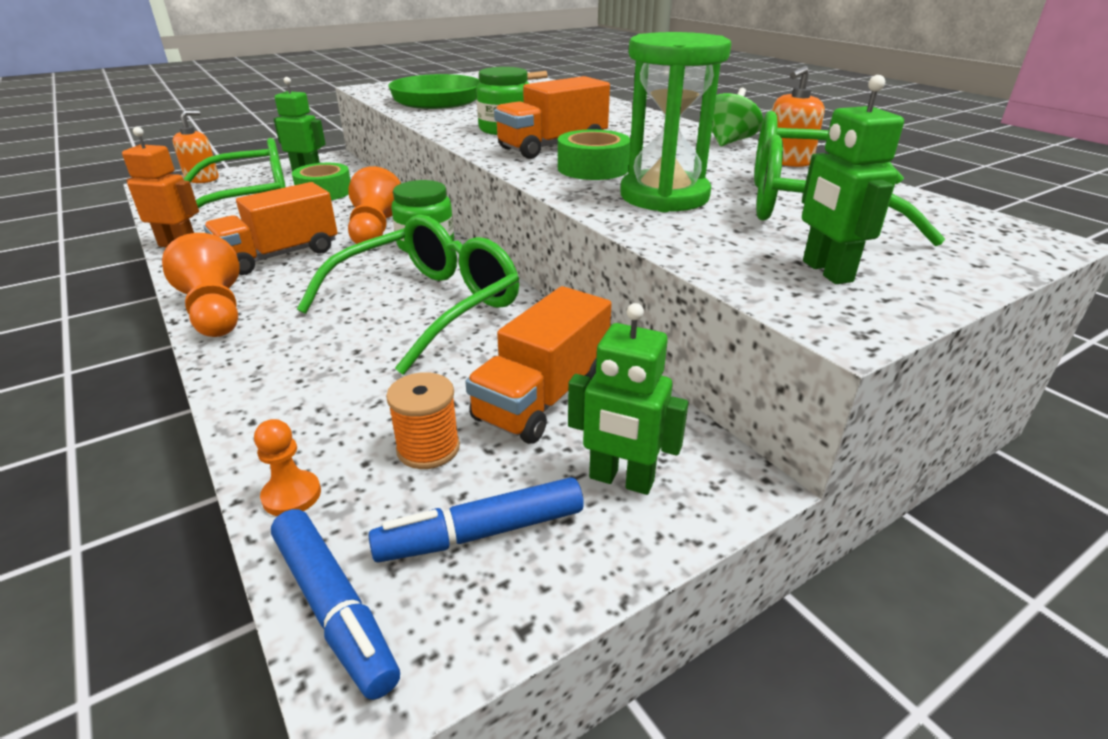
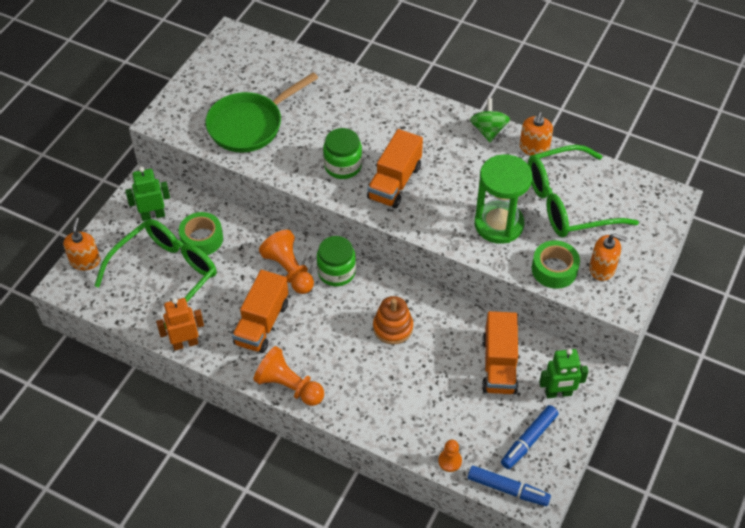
camera: 30 degrees left, 20 degrees up
green glasses [297,215,519,375] -> orange stacking toy [373,296,413,345]
orange spool [386,372,460,469] -> none
green tape [558,130,631,180] -> green tape moved to [532,240,580,289]
green robot [802,75,904,284] -> orange soap dispenser [589,233,628,281]

